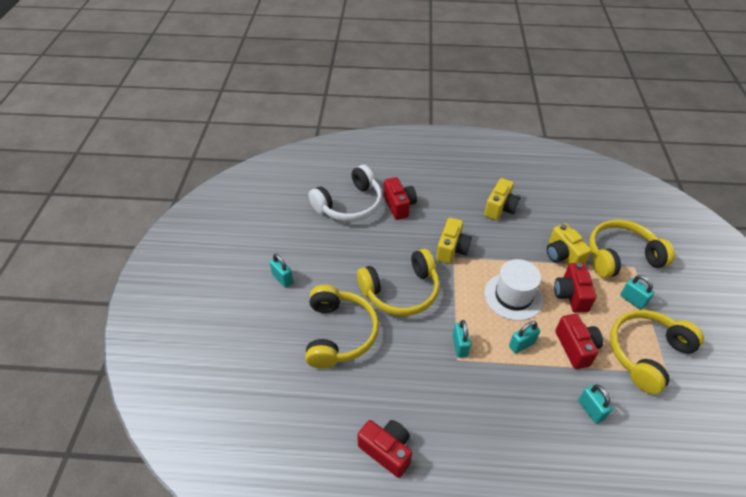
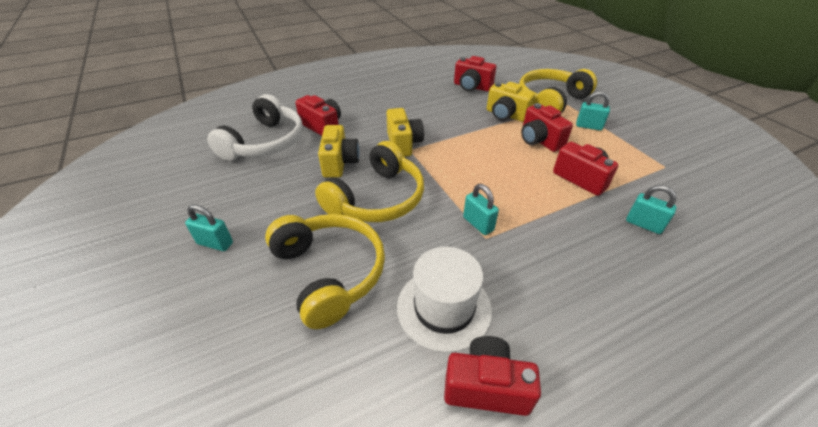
camera: 30 degrees left, 5 degrees down
yellow camera [484,178,520,220] -> yellow camera moved to [318,125,360,178]
white hat [484,259,543,321] -> white hat moved to [397,247,492,353]
turquoise padlock [509,321,540,353] -> none
yellow headphones [610,310,704,394] -> none
none -> red camera [454,56,496,91]

